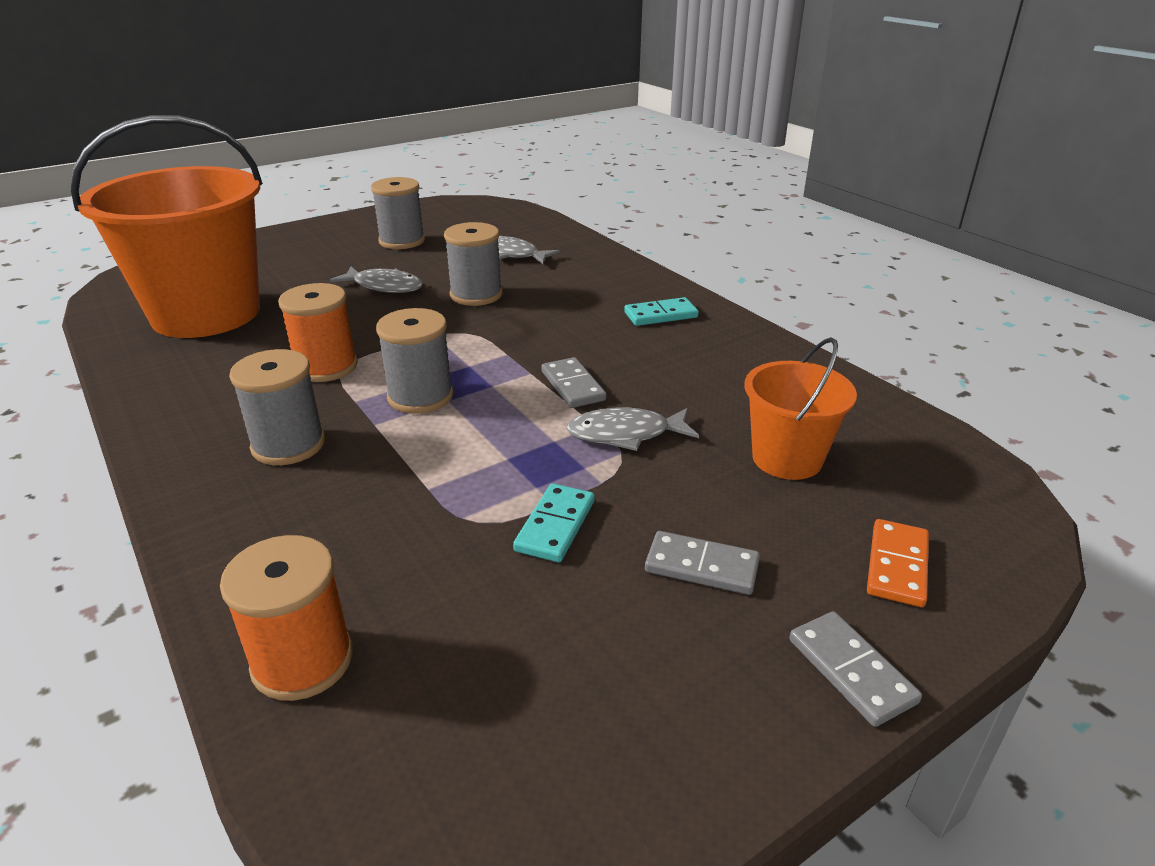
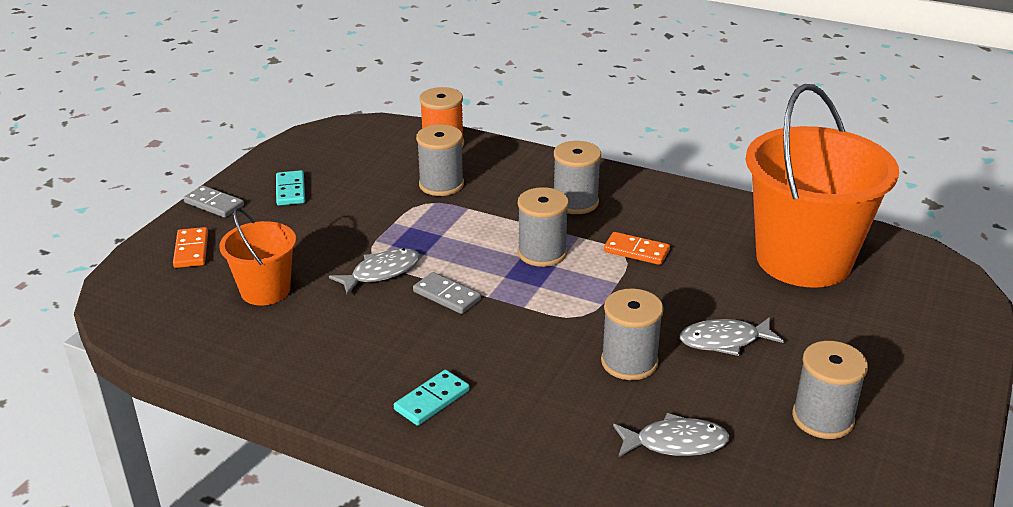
camera: 150 degrees right, 0 degrees up
orange spool [278,283,358,382] -> orange domino [604,232,670,265]
turquoise domino [513,483,595,562] -> turquoise domino moved to [276,170,305,206]
grey domino [645,531,760,595] -> none
none -> grey spool [416,124,464,196]

